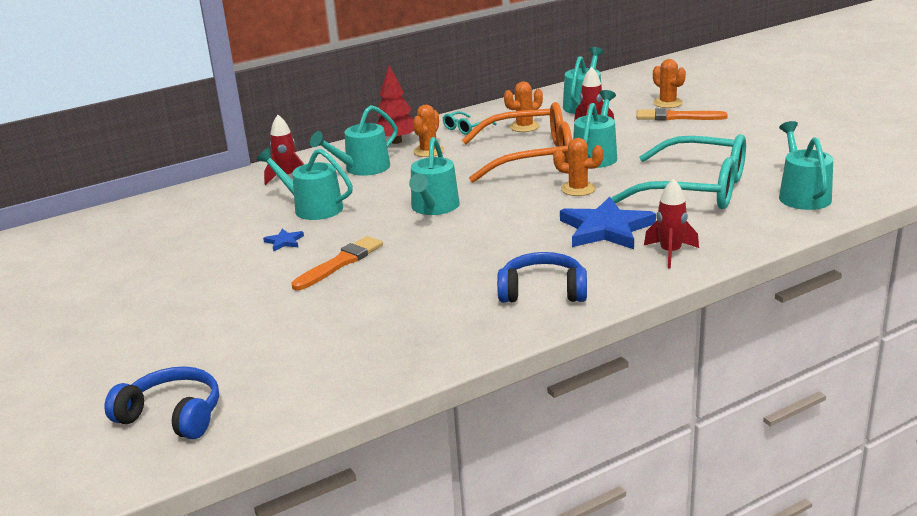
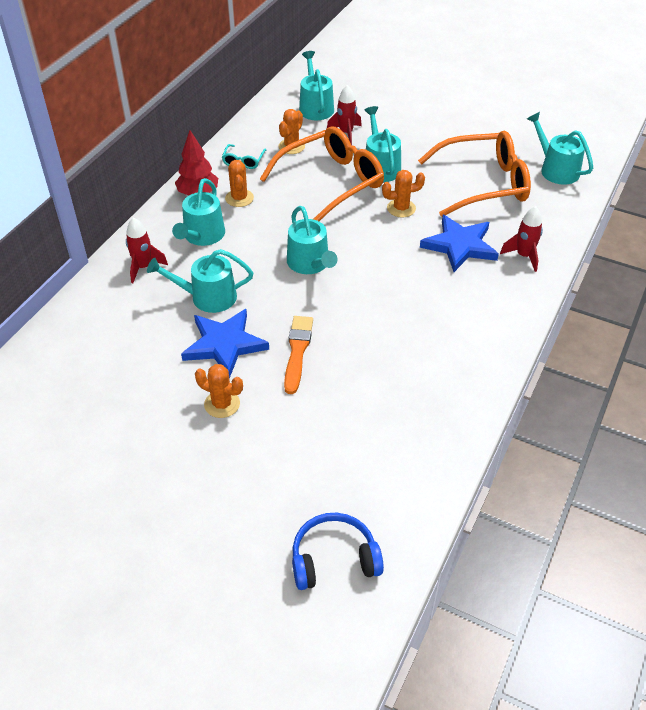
camera: 35 degrees left, 20 degrees up
blue star [263,229,304,251] -> blue star [181,309,269,379], size x2.35
blue headphones [497,252,587,303] -> none
turquoise glasses [611,134,746,209] -> orange glasses [418,131,531,217]
orange brush [636,108,728,120] -> none
orange cactus [653,59,686,108] -> orange cactus moved to [195,364,243,418]

